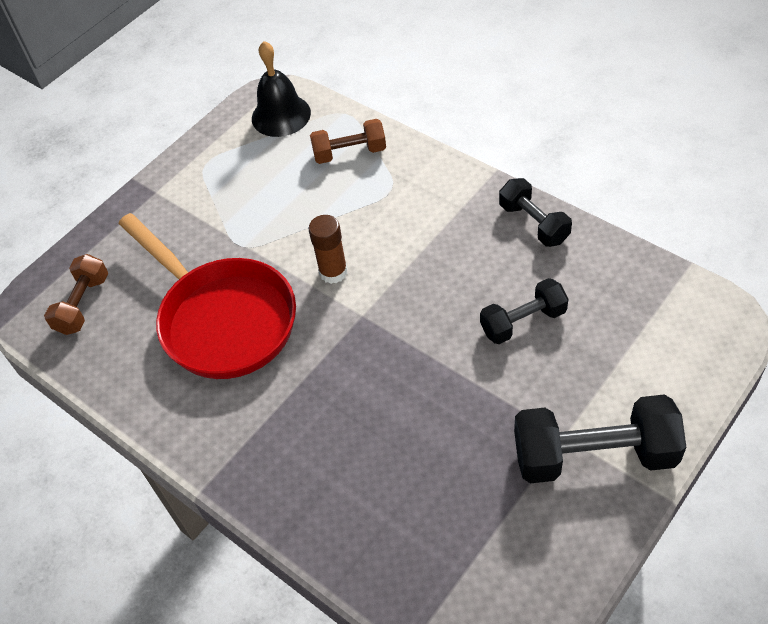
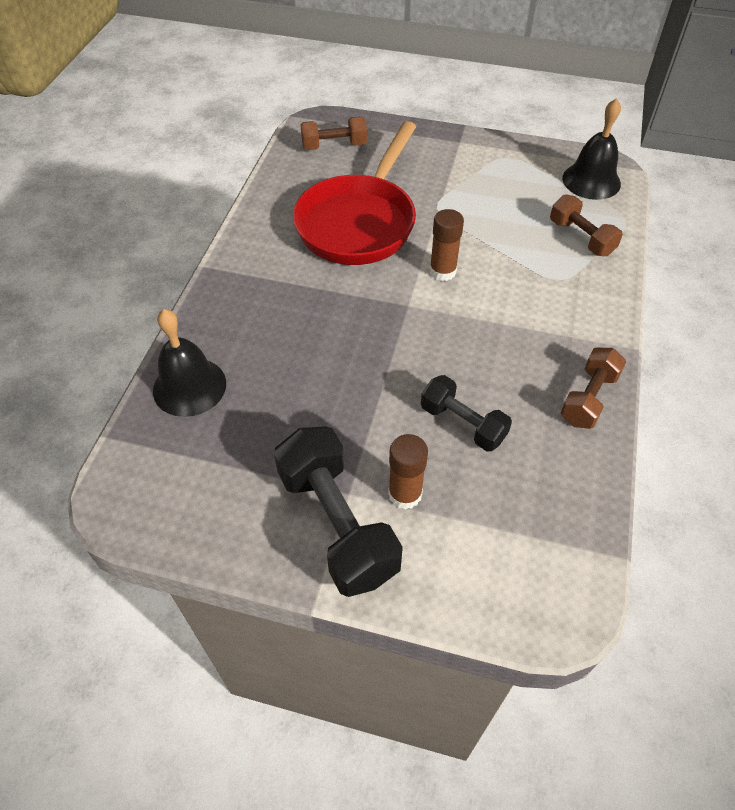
camera: 60 degrees right, 0 degrees up
black dumbbell [499,178,572,247] -> brown dumbbell [561,348,626,429]
none -> black bell [153,309,226,417]
none -> brown glue stick [388,434,428,510]

